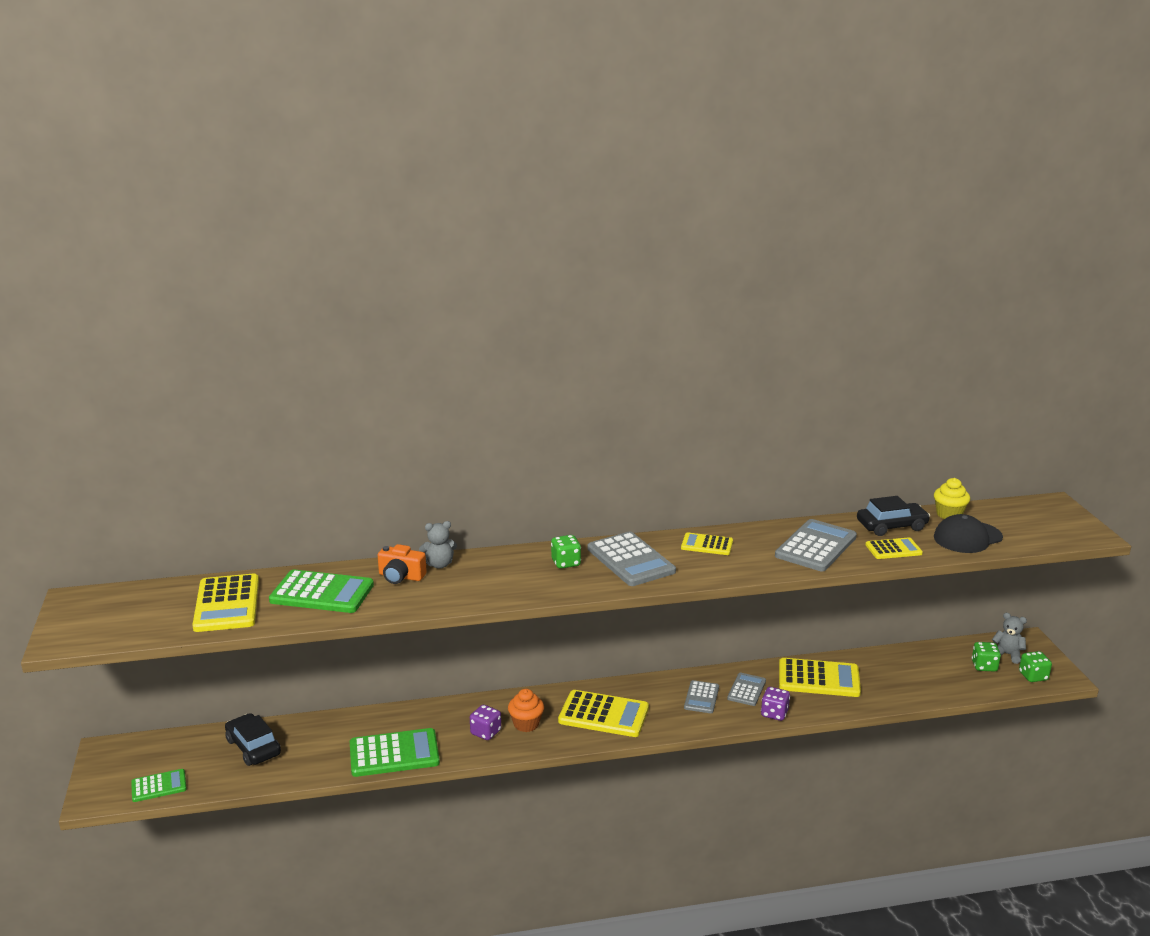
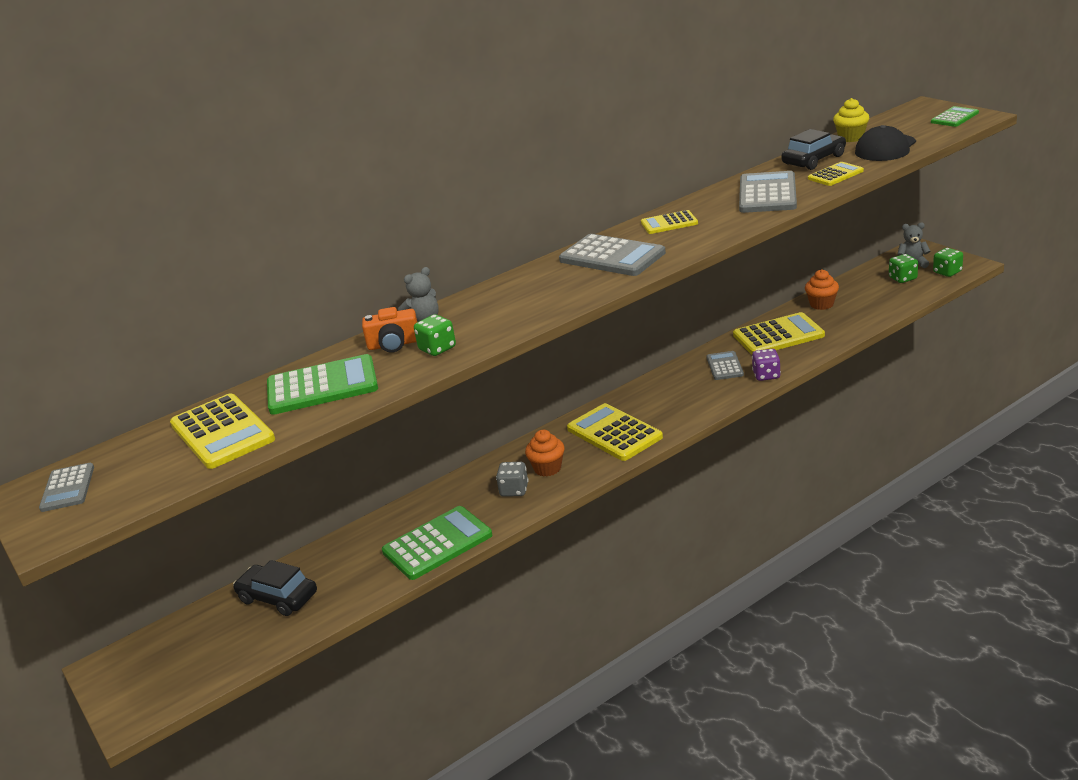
camera: 20 degrees left, 5 degrees up
green calculator [131,769,187,802] -> green calculator moved to [931,106,979,127]
purple dice [470,705,501,740] -> grey dice [496,462,529,497]
green dice [551,535,581,569] -> green dice moved to [414,314,456,356]
yellow calculator [558,690,649,737] -> yellow calculator turned 120 degrees counterclockwise [567,403,663,461]
grey calculator [684,680,719,713] -> grey calculator moved to [39,463,94,512]
none -> orange cupcake [805,269,839,310]

